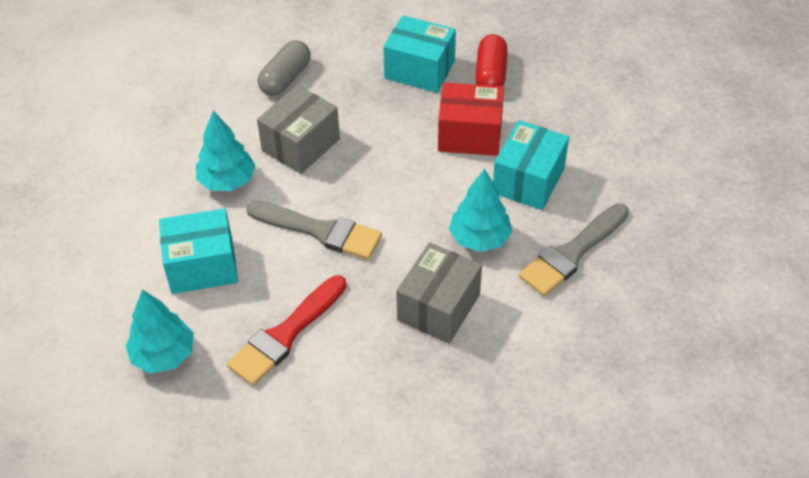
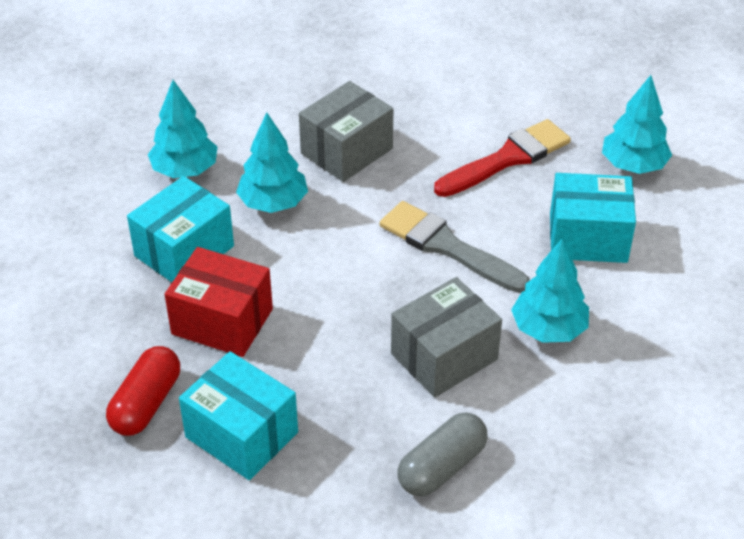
camera: 165 degrees left, 5 degrees down
grey brush [519,203,629,296] -> turquoise tree [148,80,217,178]

